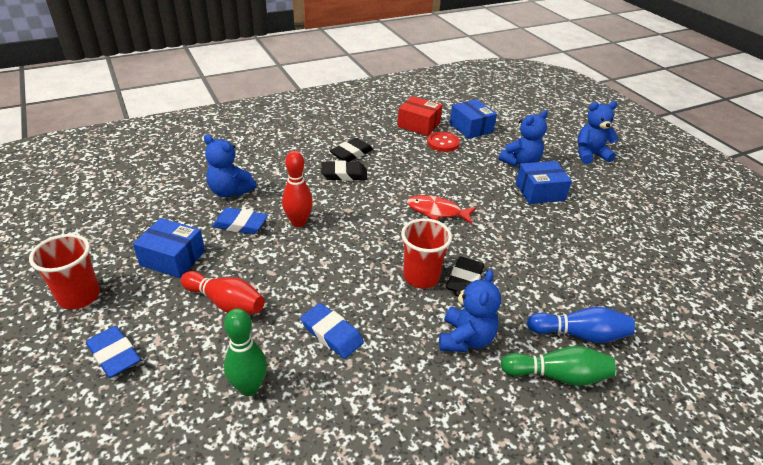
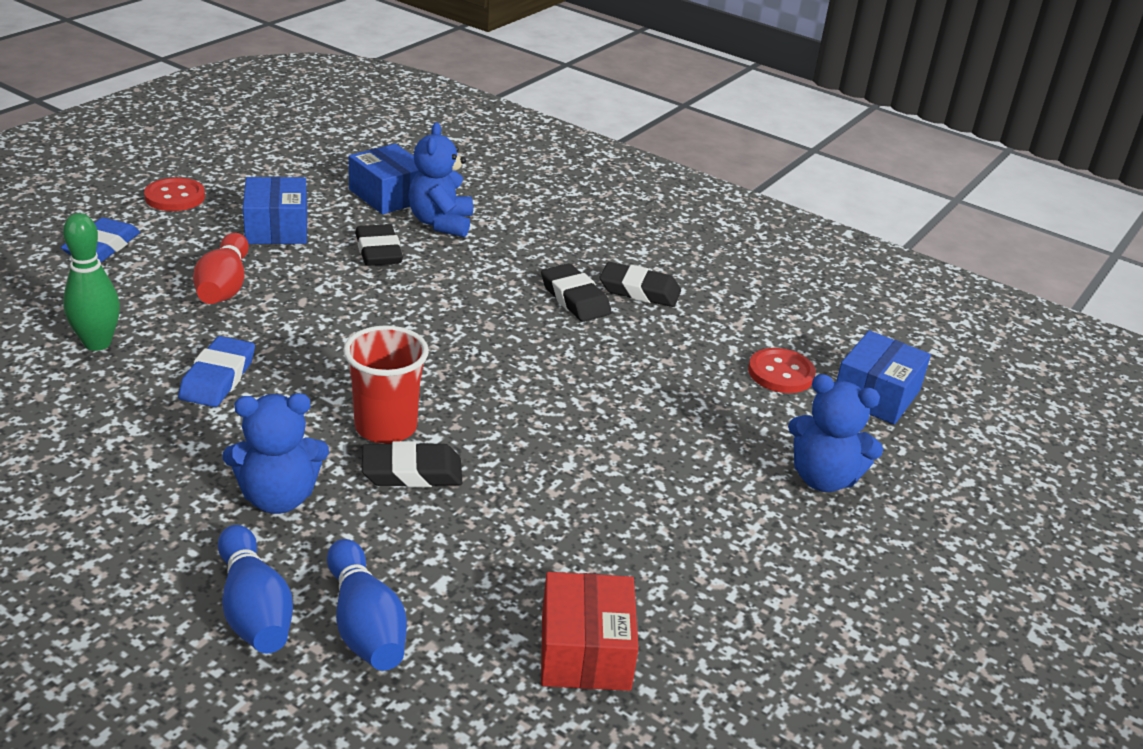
camera: 60 degrees right, 5 degrees down
red cup [29,234,100,309] -> red button [144,177,205,211]
blue eraser [212,207,268,234] -> black eraser [355,224,403,266]
red bowling pin [282,151,313,227] -> none
red box [397,96,442,136] -> red box moved to [541,572,639,691]
red fish [407,195,476,224] -> none
green bowling pin [501,346,616,386] -> blue bowling pin [218,525,293,654]
blue box [516,161,572,204] -> blue box moved to [349,144,419,214]
blue teddy bear [578,101,619,164] -> none

